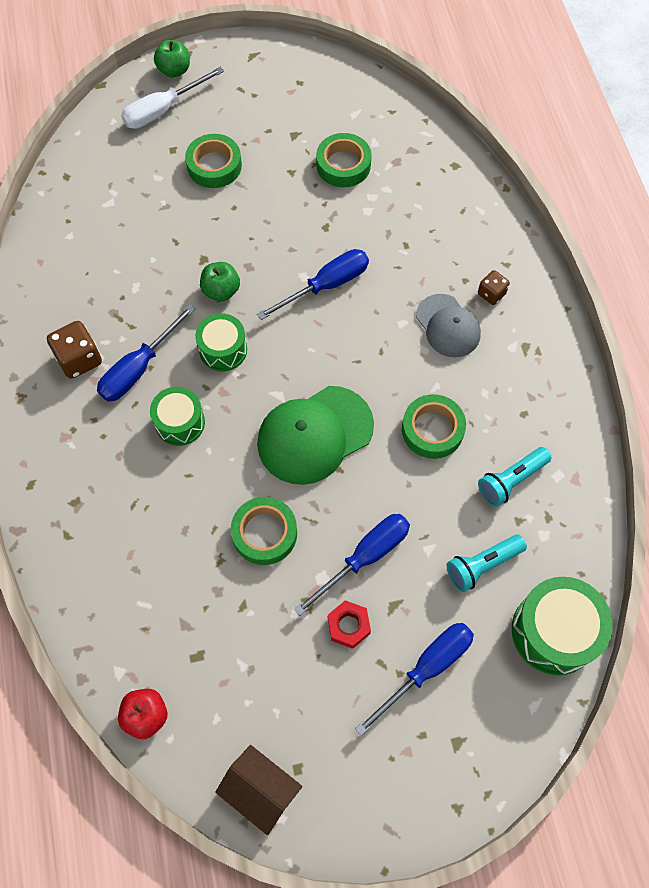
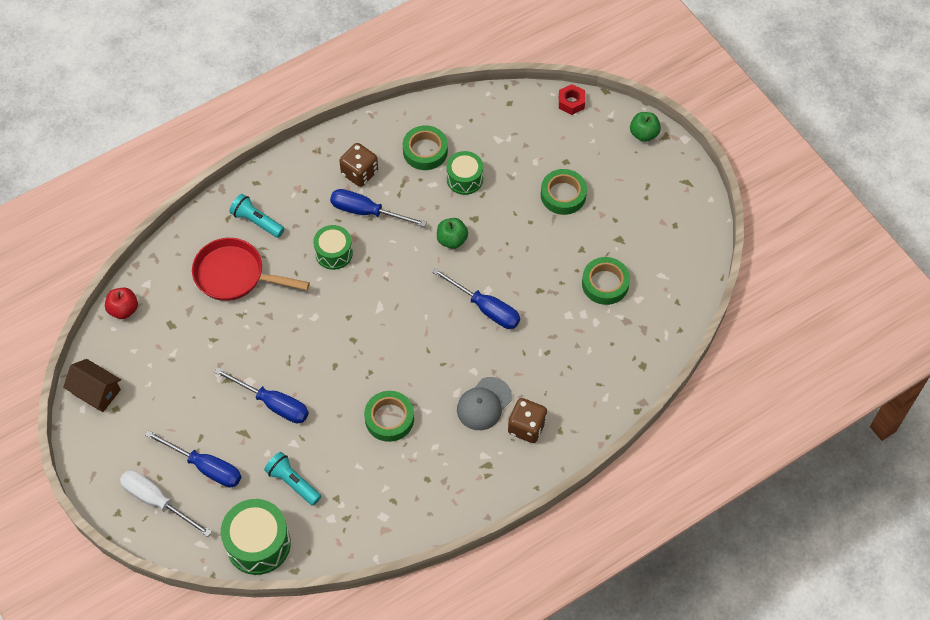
camera: 70 degrees right, 5 degrees down
white screwdriver [121,67,224,129] -> white screwdriver moved to [120,470,212,537]
green drum [195,313,247,371] -> green drum moved to [446,151,483,195]
brown house [215,745,302,835] -> brown house turned 75 degrees counterclockwise [63,359,121,412]
green tape [231,497,297,565] -> green tape moved to [403,125,448,170]
green cap [257,386,374,485] -> none
red nut [328,600,371,649] -> red nut moved to [559,84,585,115]
brown dice [478,270,510,305] -> brown dice [508,398,547,443], size x1.65
turquoise flashlight [478,447,552,507] -> turquoise flashlight moved to [229,194,285,238]
none -> red pan [192,238,310,301]

